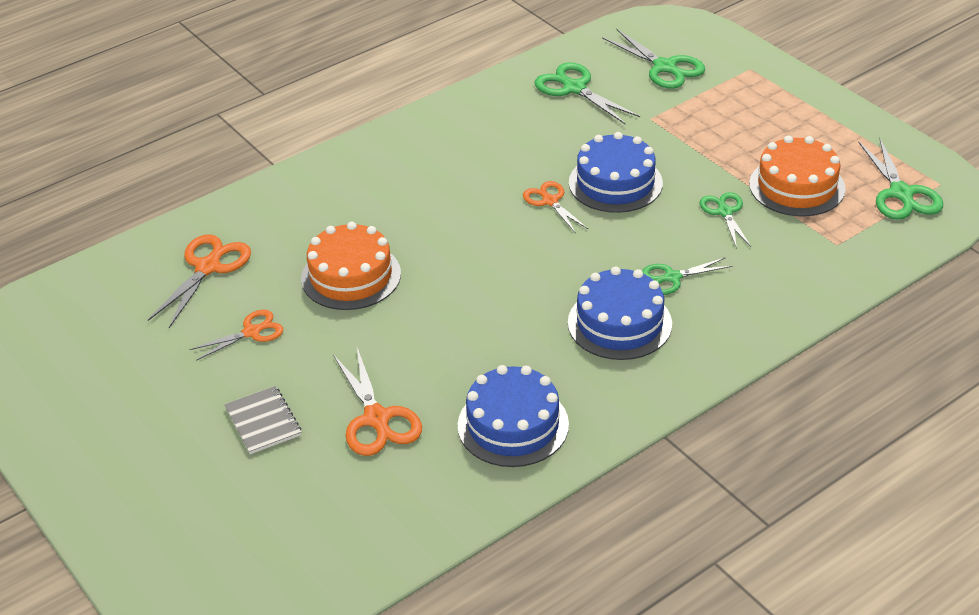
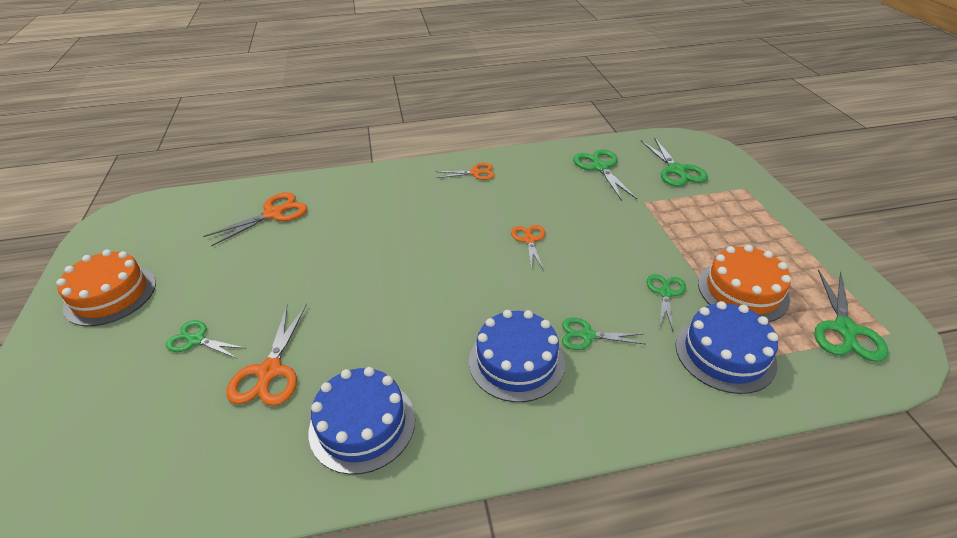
camera: 25 degrees right, 0 degrees up
orange scissors [189,310,283,361] -> orange scissors moved to [435,163,495,180]
grey notebook [224,386,301,454] -> green scissors [166,320,247,358]
orange cake [301,222,401,310] -> orange cake moved to [56,250,156,326]
blue cake [569,132,663,213] -> blue cake moved to [675,301,778,394]

